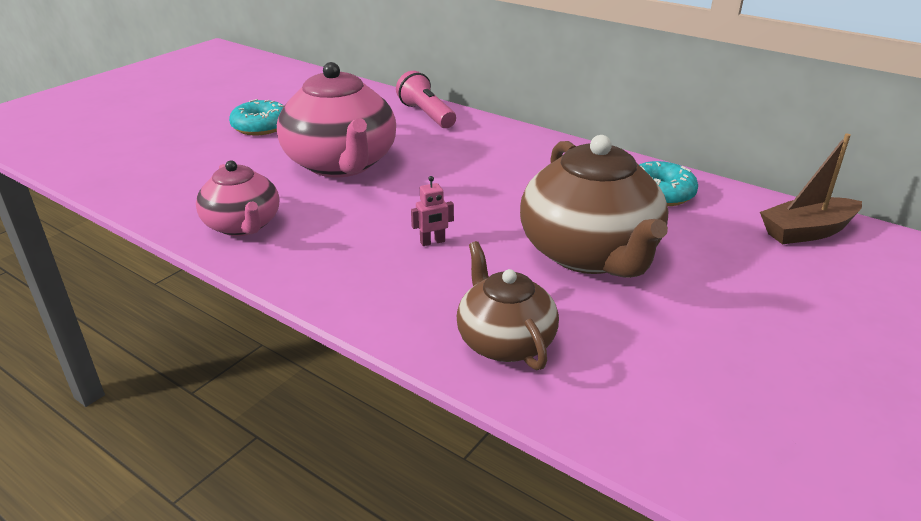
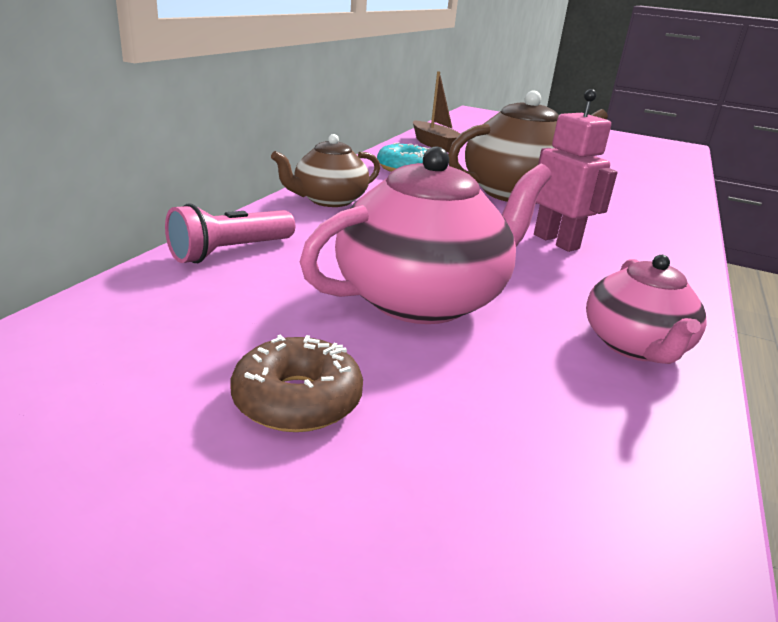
camera: 105 degrees left, 5 degrees down
pink teapot [196,161,279,236] -> pink teapot turned 135 degrees clockwise [586,255,706,364]
turquoise donut [229,99,284,135] -> brown donut [231,334,363,432]
pink robot [411,176,454,246] -> pink robot [534,89,617,252], size x2.04
brown teapot [457,241,559,370] -> brown teapot moved to [271,134,380,207]

